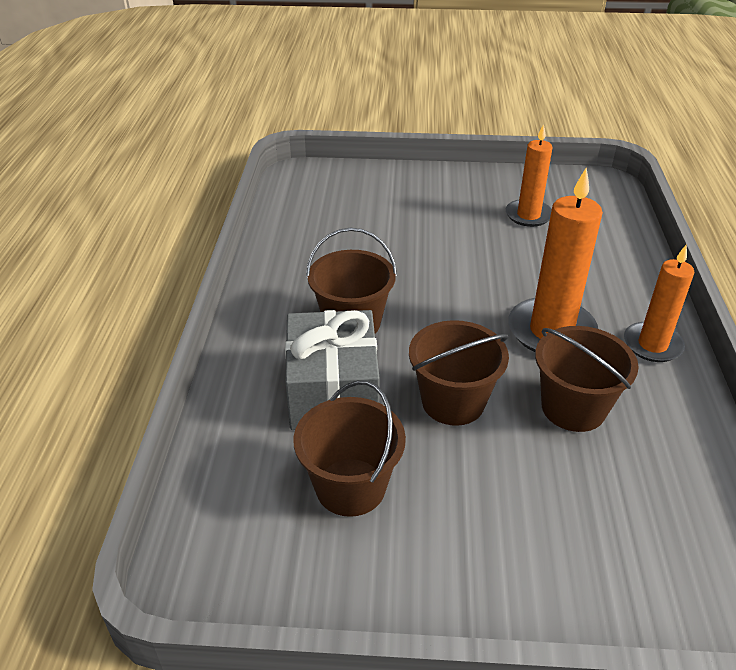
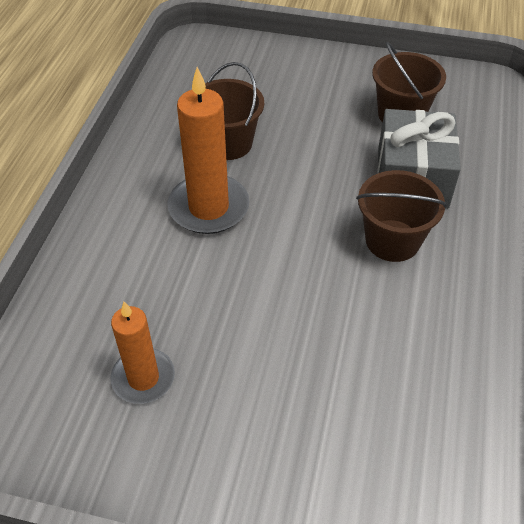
camera: 170 degrees left, 10 degrees up
brown bucket [409,320,509,426] -> none
orange candle [624,245,694,362] -> none

